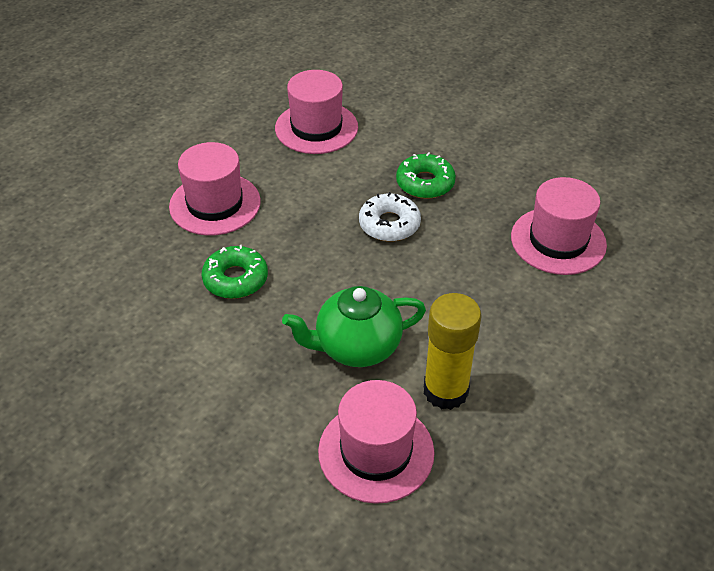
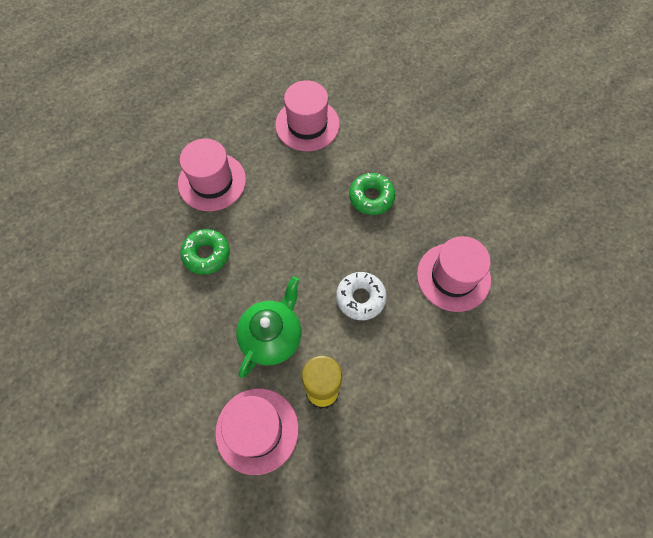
camera: 15 degrees right, 20 degrees up
green teapot [282,286,426,367] -> green teapot turned 120 degrees clockwise [236,276,302,378]
white donut [359,192,421,242] -> white donut moved to [336,272,387,320]

